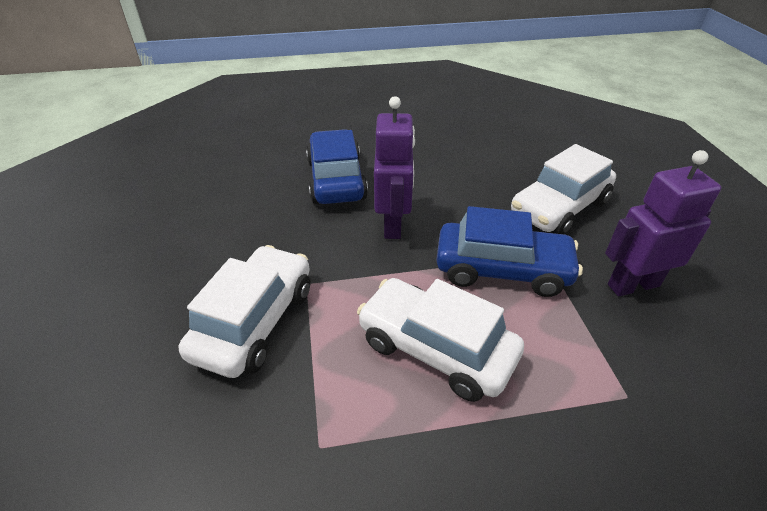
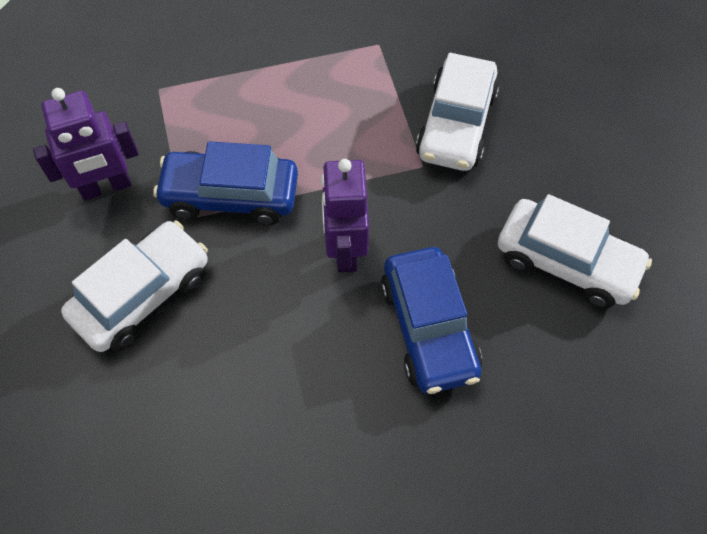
camera: 175 degrees right, 20 degrees up
white car [357,278,524,402] -> white car moved to [498,194,652,309]

